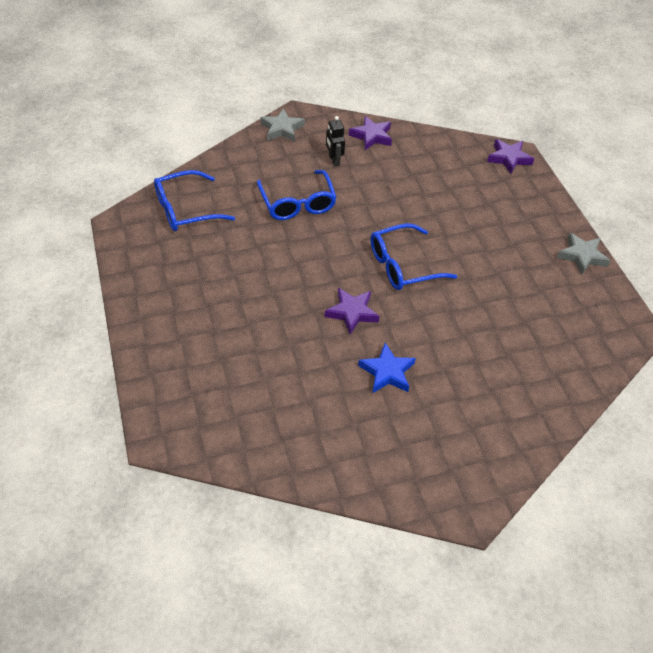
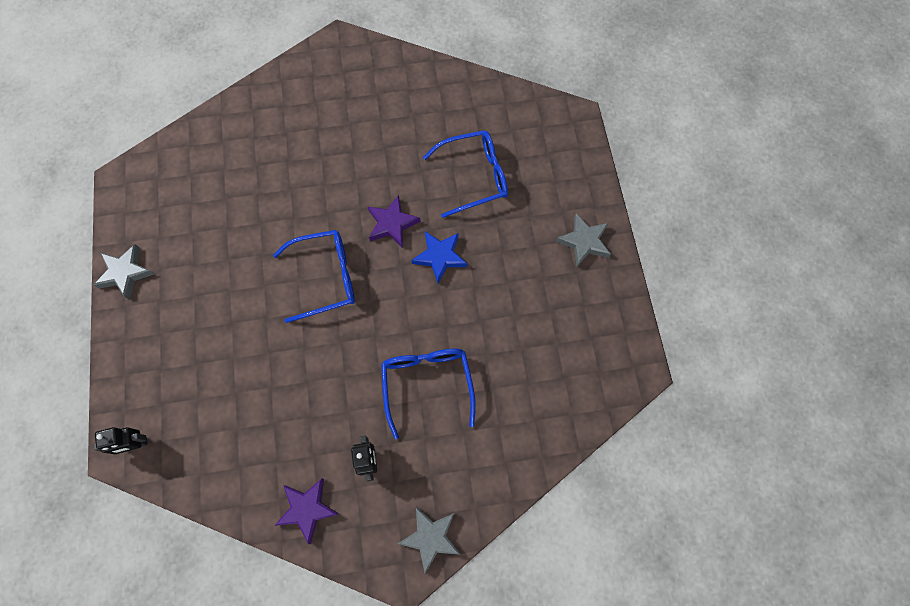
camera: 170 degrees left, 20 degrees up
blue glasses [154,170,235,231] -> blue glasses moved to [423,130,508,218]
blue star [358,343,416,393] -> blue star moved to [411,231,467,284]
purple star [487,139,534,174] -> black robot [94,427,148,454]
none -> grey star [556,213,611,267]

